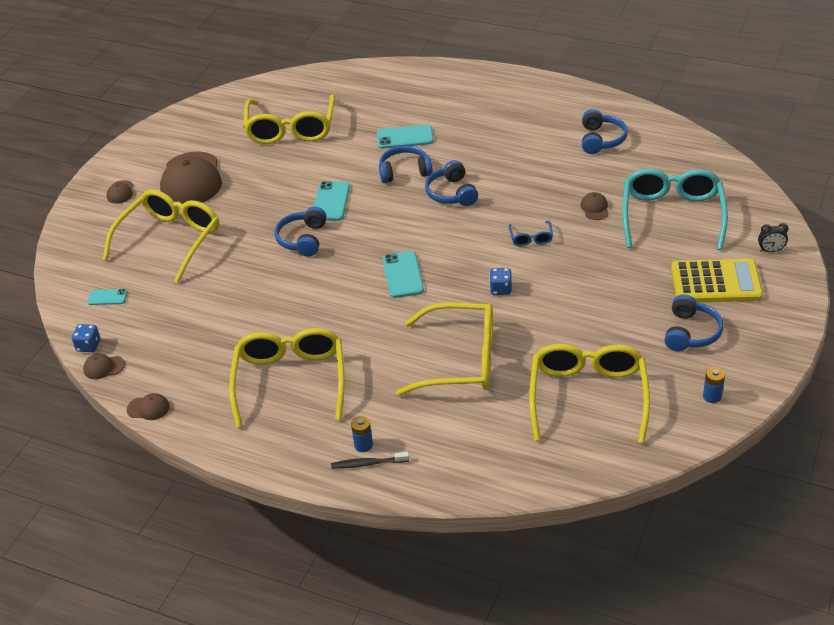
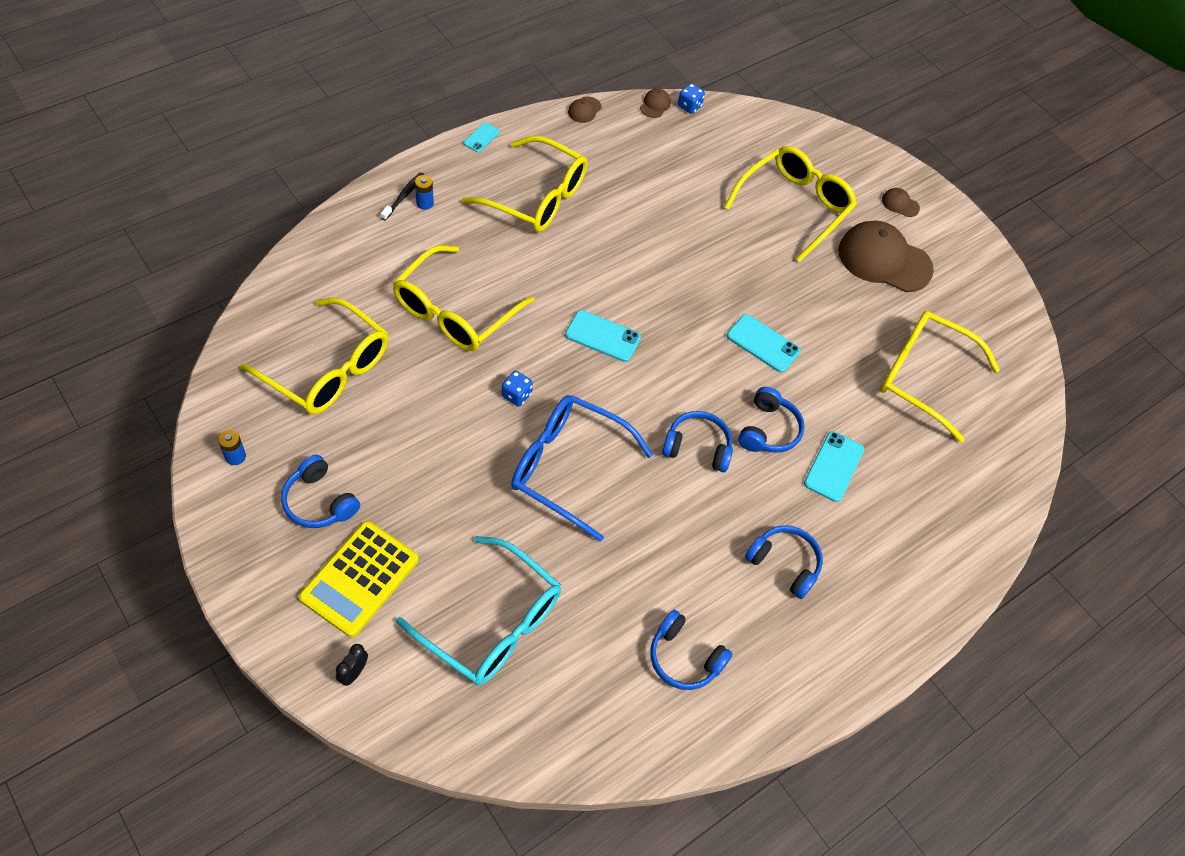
camera: 110 degrees right, 15 degrees up
turquoise phone [87,289,128,305] -> turquoise phone moved to [463,122,500,152]
yellow glasses [103,189,219,283] -> yellow glasses turned 105 degrees counterclockwise [724,146,857,262]
blue headphones [274,207,327,257] -> blue headphones moved to [745,525,823,599]
blue glasses [508,221,553,247] -> blue glasses [511,395,653,541], size x2.39
brown cap [580,192,609,220] -> none

